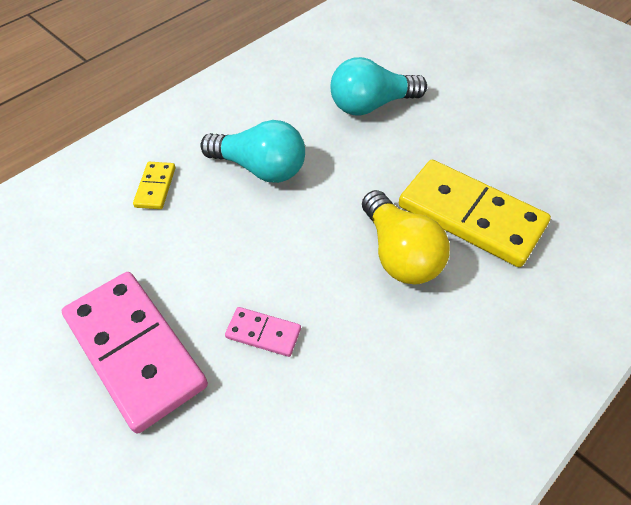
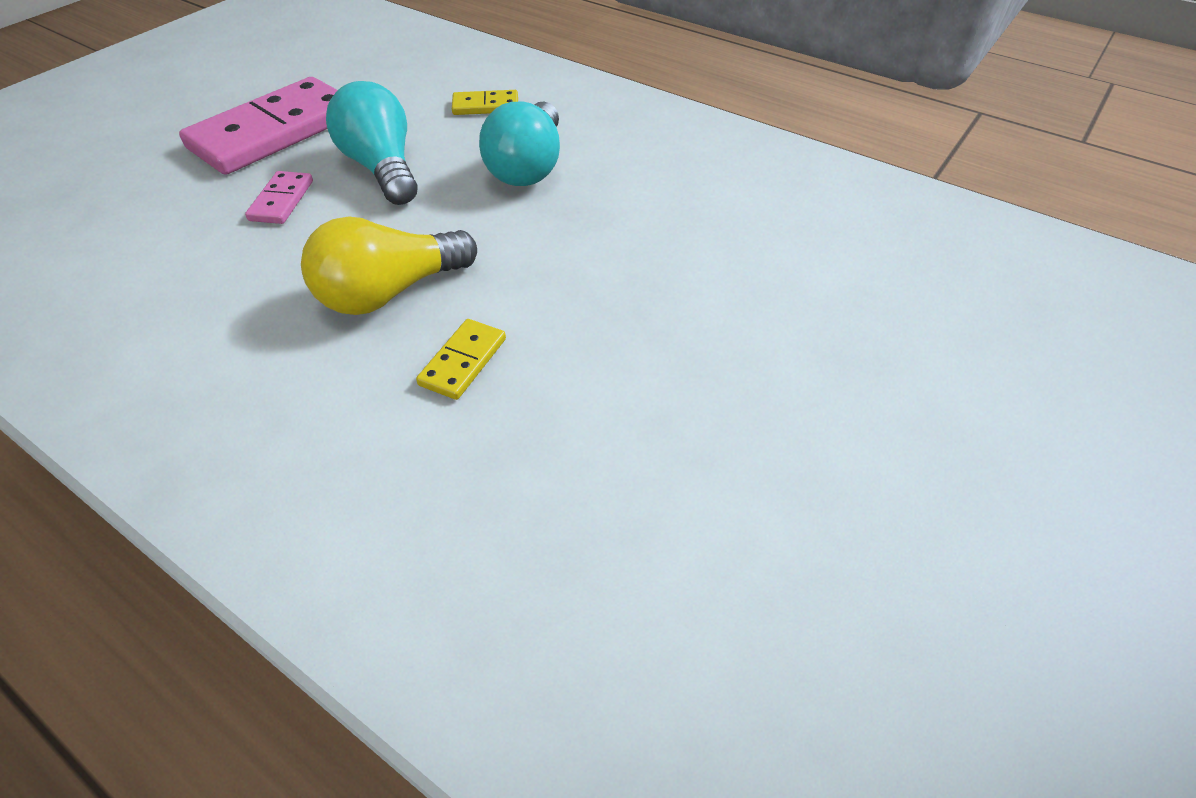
camera: 80 degrees right, 5 degrees down
turquoise light bulb [331,57,427,116] -> turquoise light bulb moved to [326,81,417,205]
yellow domino [399,160,551,267] -> yellow domino [416,319,506,400], size x0.45

